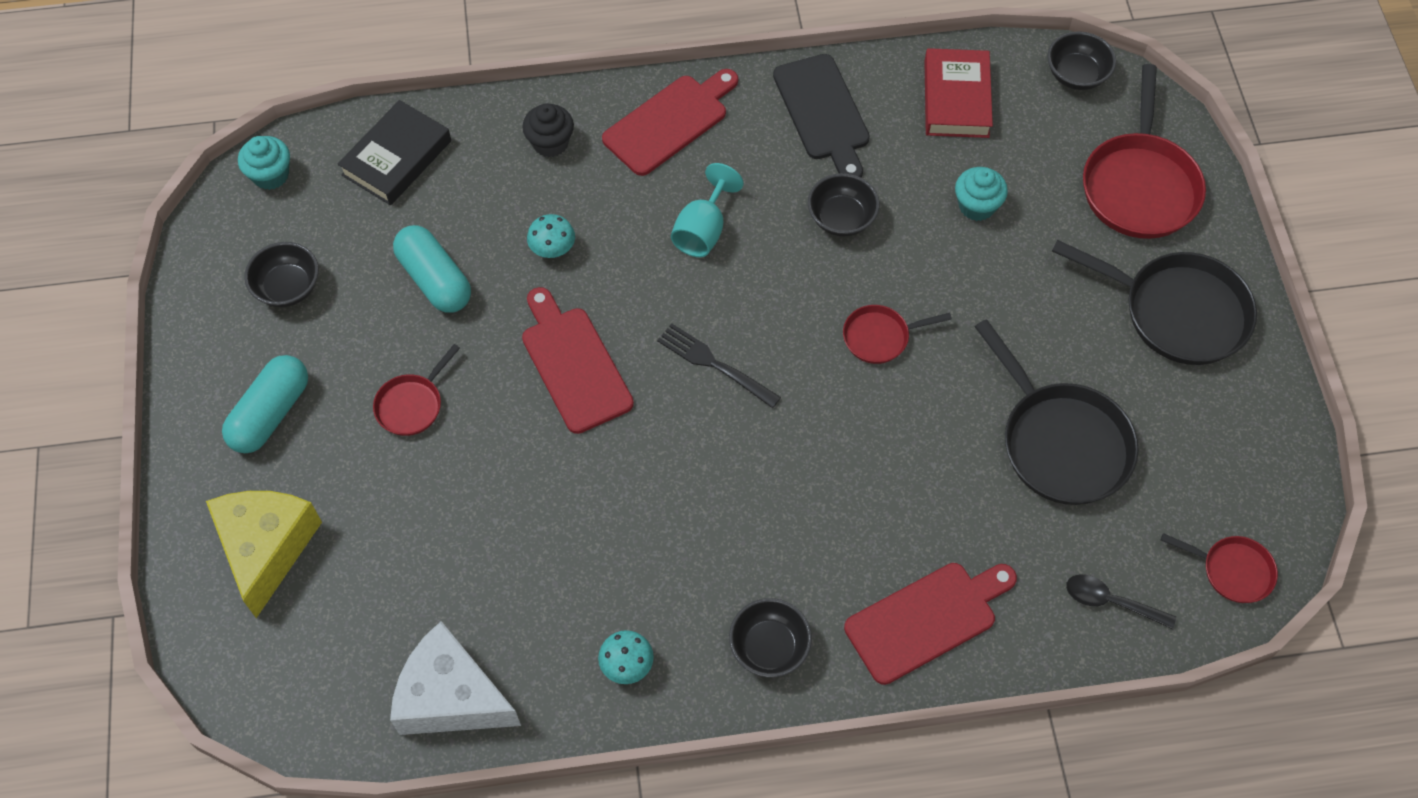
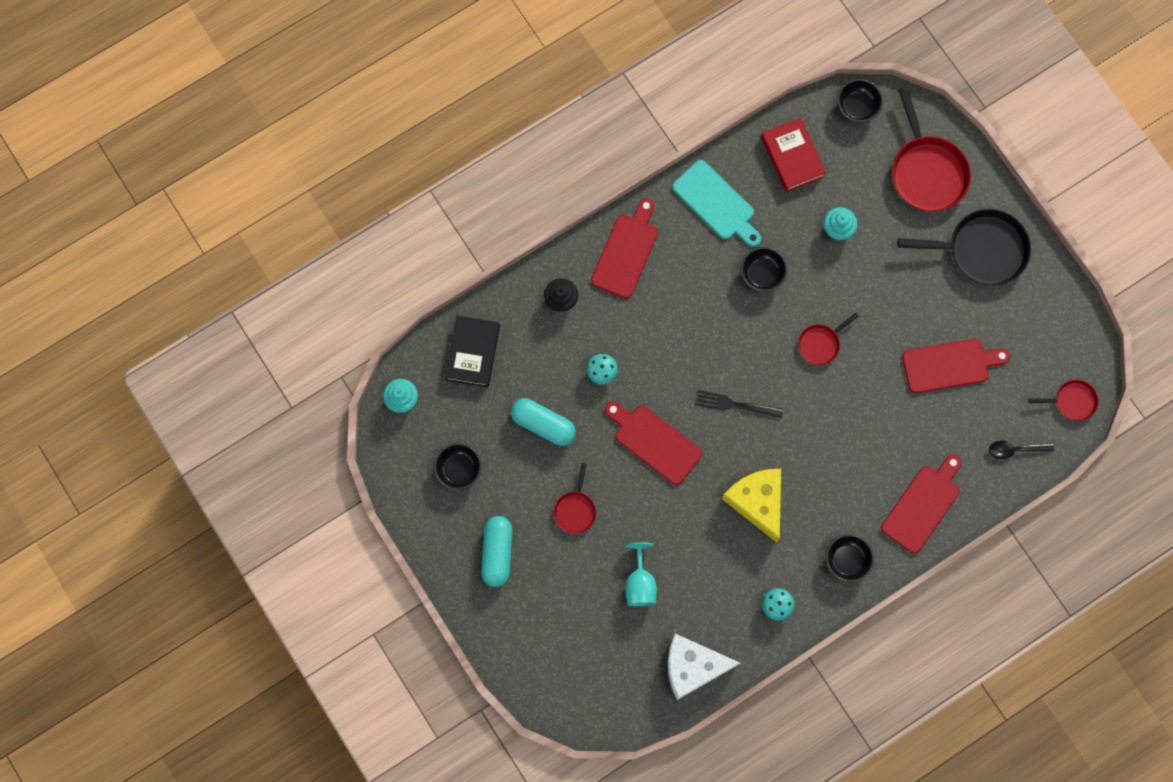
camera: 25 degrees left, 15 degrees up
yellow cheese [206,491,322,618] -> yellow cheese moved to [722,469,781,543]
turquoise goblet [671,163,744,257] -> turquoise goblet moved to [625,542,657,606]
black cutting board [773,54,870,178] -> turquoise cutting board [673,160,761,247]
black pan [975,319,1139,505] -> red cutting board [902,339,1010,393]

